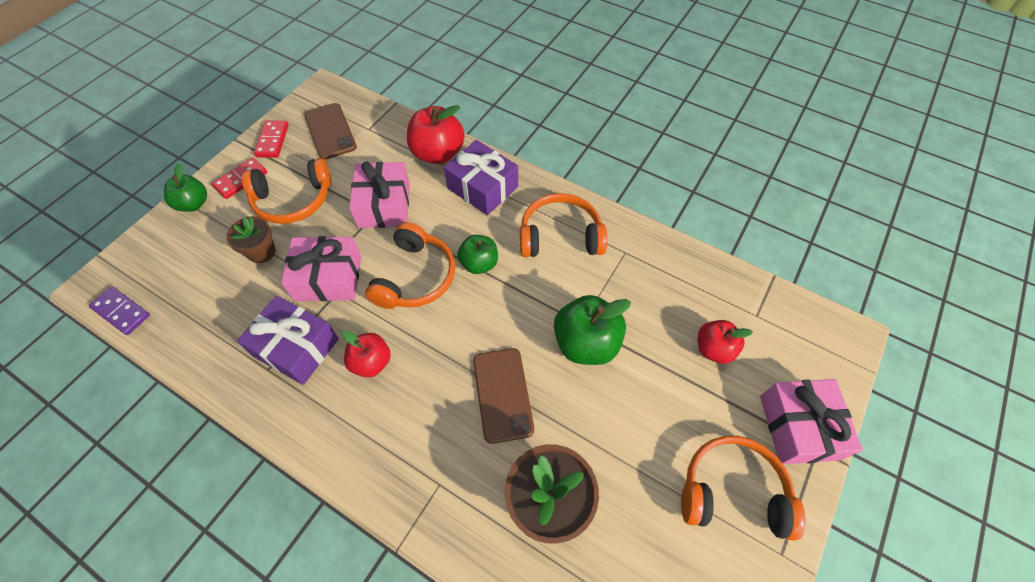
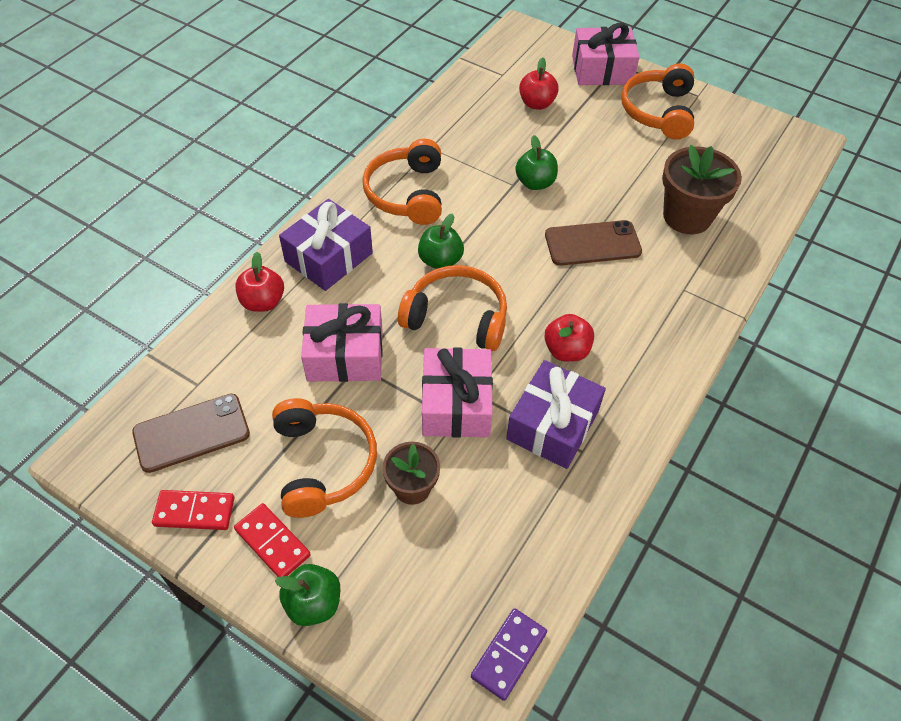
camera: 90 degrees left, 5 degrees down
red apple [407,105,465,164] -> red apple [235,252,284,312], size x0.63
green apple [554,295,631,365] -> green apple [515,135,558,190], size x0.63

